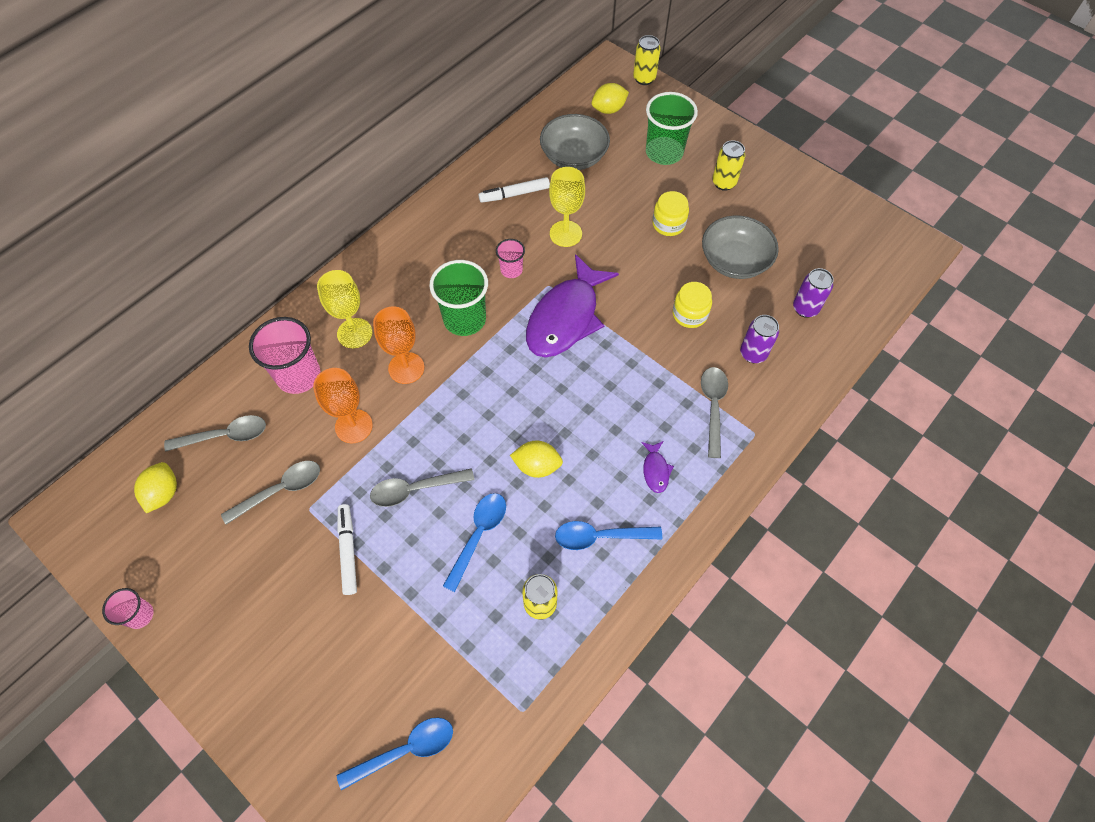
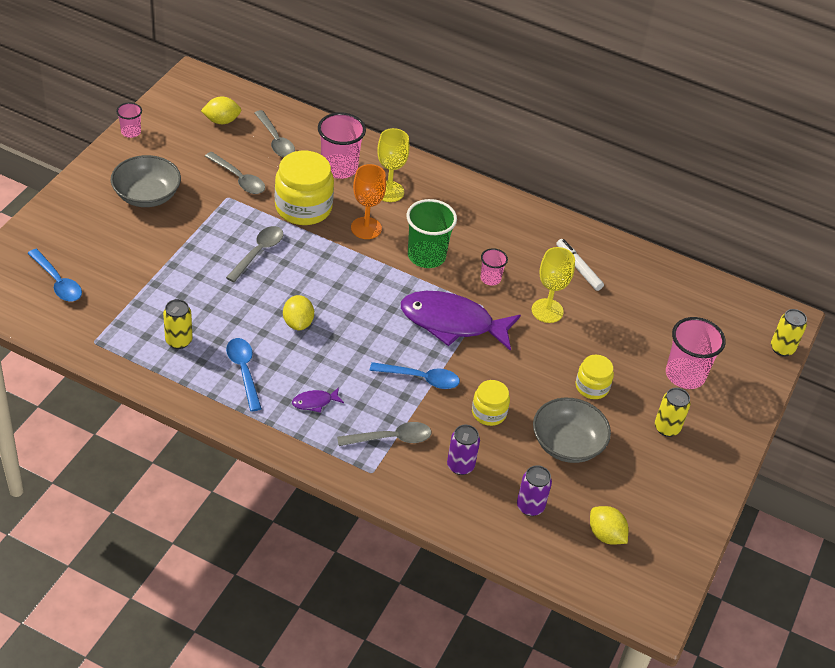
camera: 70 degrees right, 15 degrees down
orange goblet [313,368,373,443] -> yellow jar [275,150,334,225]
white marker [337,504,357,595] -> none
grey spoon [370,468,474,507] -> grey spoon turned 60 degrees clockwise [226,226,283,282]
blue spoon [443,493,506,592] -> blue spoon moved to [370,362,460,389]
grey bowl [540,114,610,170] -> grey bowl moved to [111,155,181,207]
yellow lemon [592,83,629,114] -> yellow lemon moved to [590,506,628,545]
green cup [646,92,698,165] -> pink cup [666,317,726,389]

